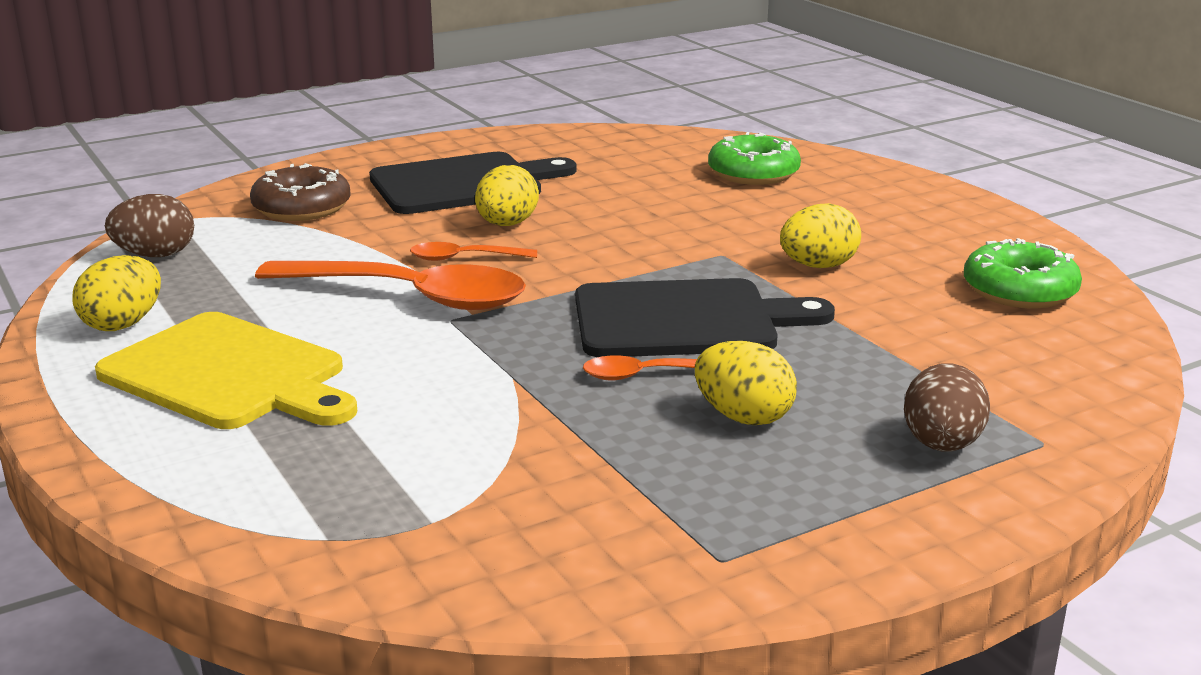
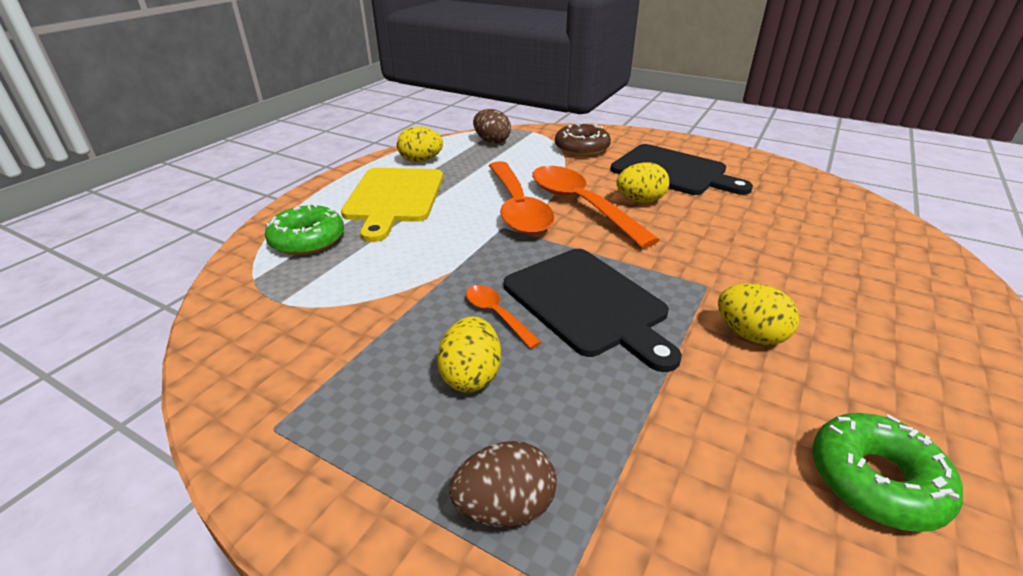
camera: 60 degrees right, 10 degrees up
orange spoon [410,242,537,261] -> orange spoon [532,166,660,248], size x2.12
green donut [708,132,801,185] -> green donut moved to [265,203,344,255]

